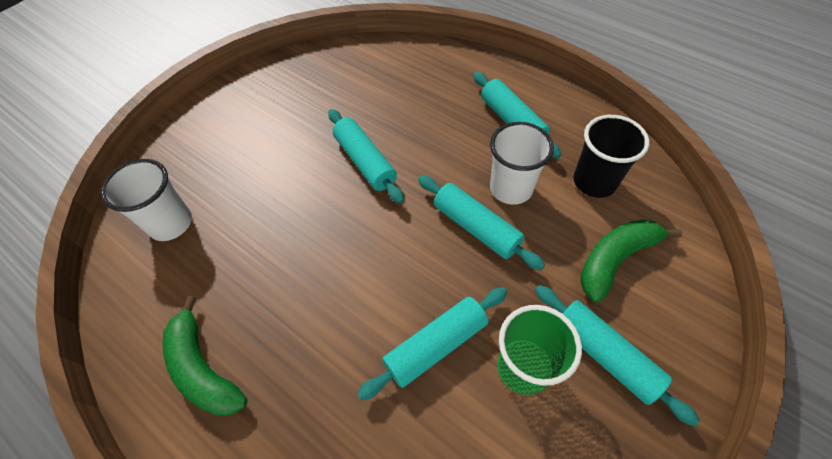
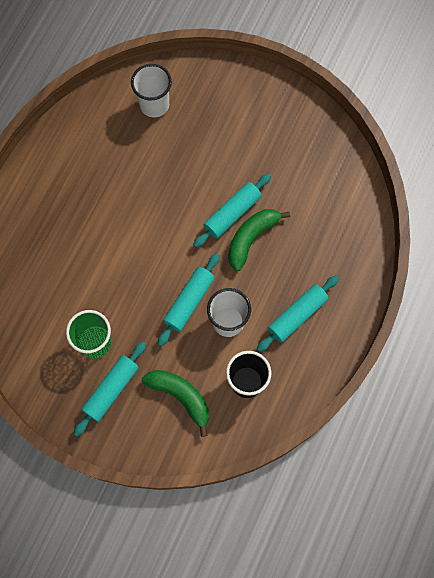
camera: 75 degrees right, 15 degrees up
green banana [163,296,247,416] -> green banana moved to [228,209,290,271]
turquoise rolling pin [357,287,508,400] -> none

